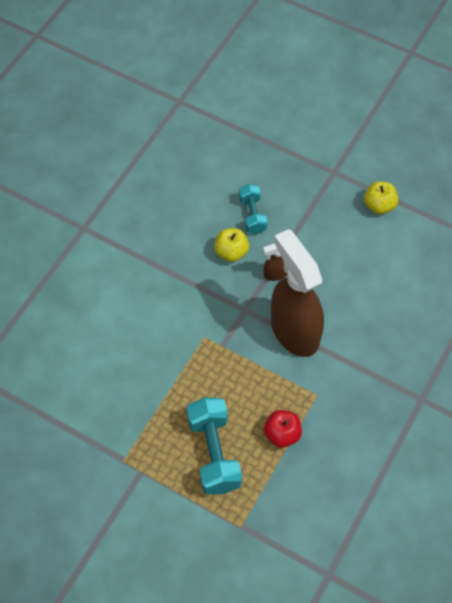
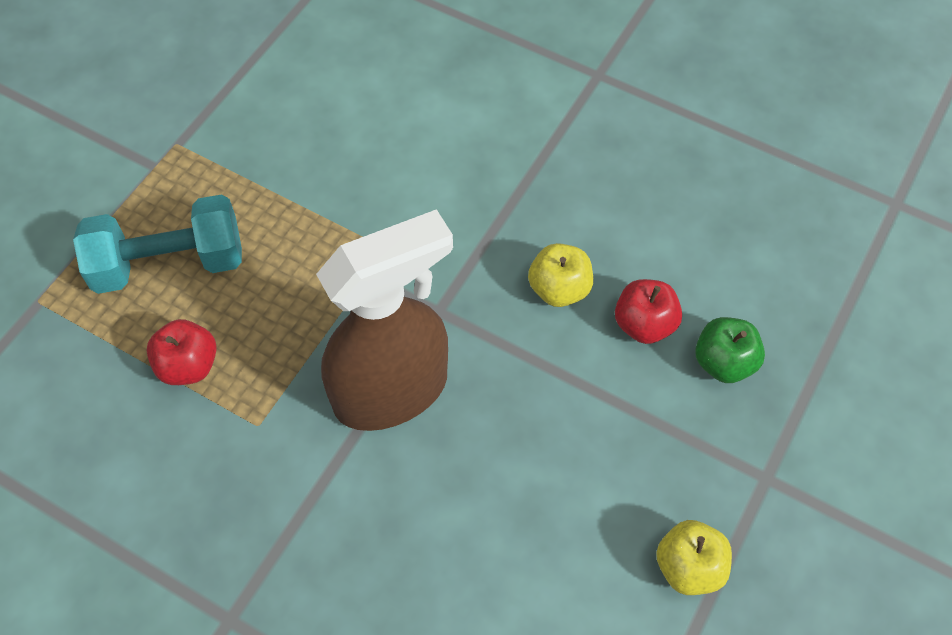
camera: 90 degrees right, 0 degrees up
turquoise dumbbell [239,184,267,234] -> red apple [615,279,682,344]
brown spray bottle [263,243,288,281] -> none
none -> green apple [695,317,765,383]

